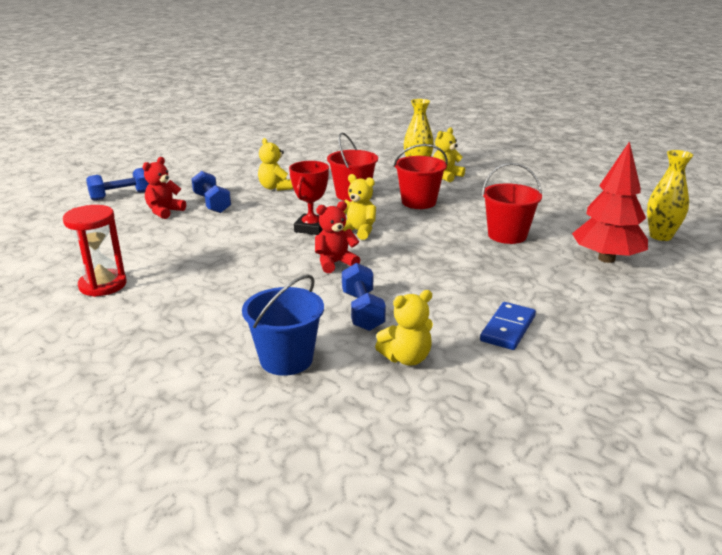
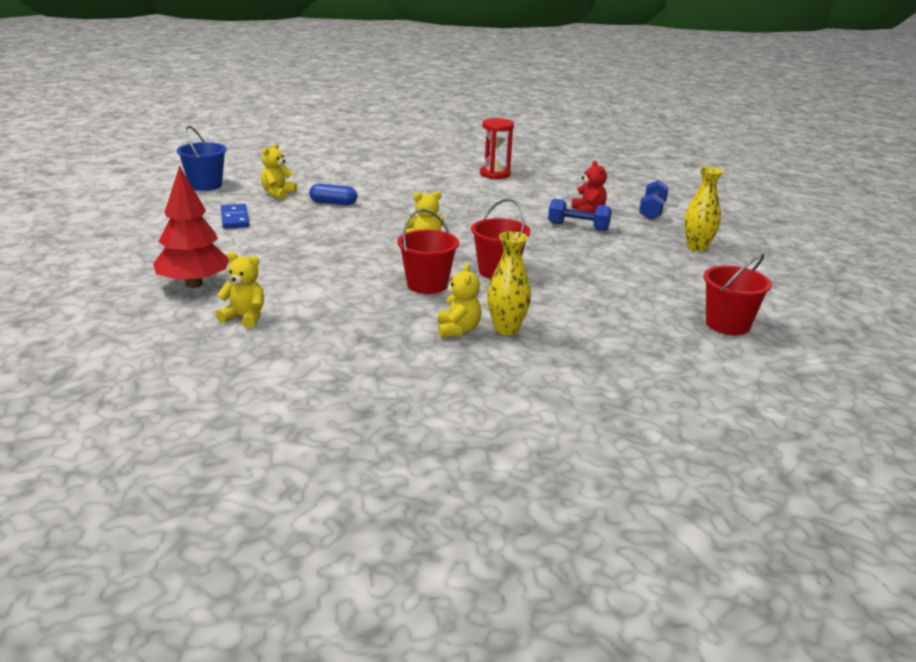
camera: 135 degrees right, 0 degrees up
blue bucket [242,275,324,376] -> blue bucket moved to [177,126,227,191]
yellow teddy bear [258,138,293,191] -> yellow teddy bear moved to [216,252,264,328]
red trophy [289,161,329,235] -> none
red teddy bear [315,201,360,273] -> none
blue dumbbell [342,263,386,331] -> blue capsule [309,184,357,205]
red bucket [482,163,542,244] -> red bucket moved to [703,254,772,335]
yellow vase [647,150,694,241] -> yellow vase moved to [684,167,723,252]

